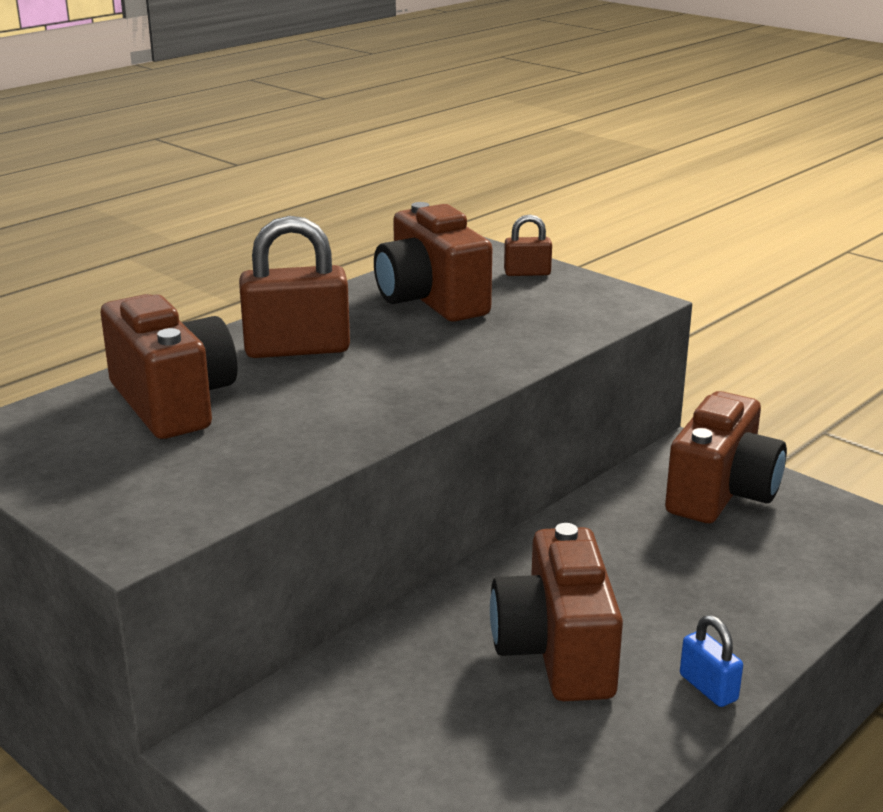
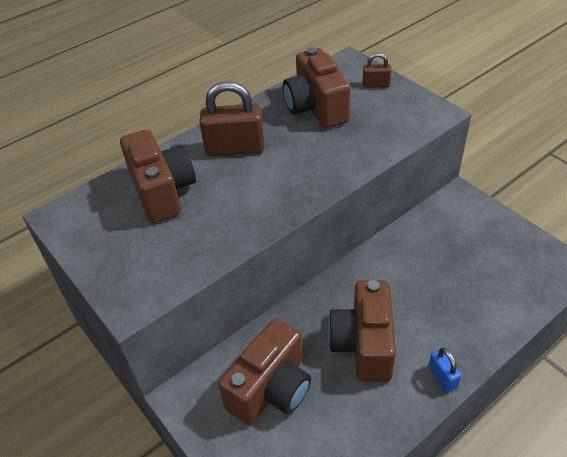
camera: 10 degrees right, 20 degrees up
brown camera [665,391,787,523] -> brown camera moved to [218,318,311,425]

